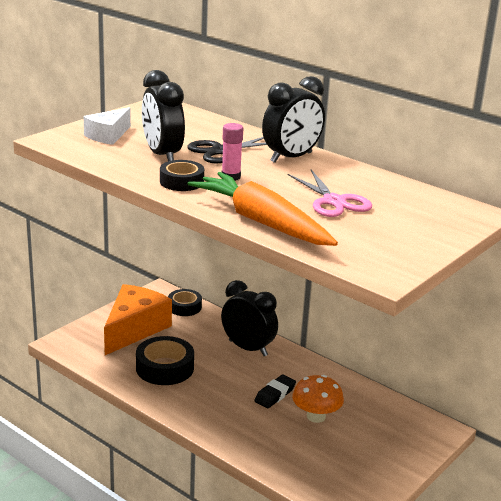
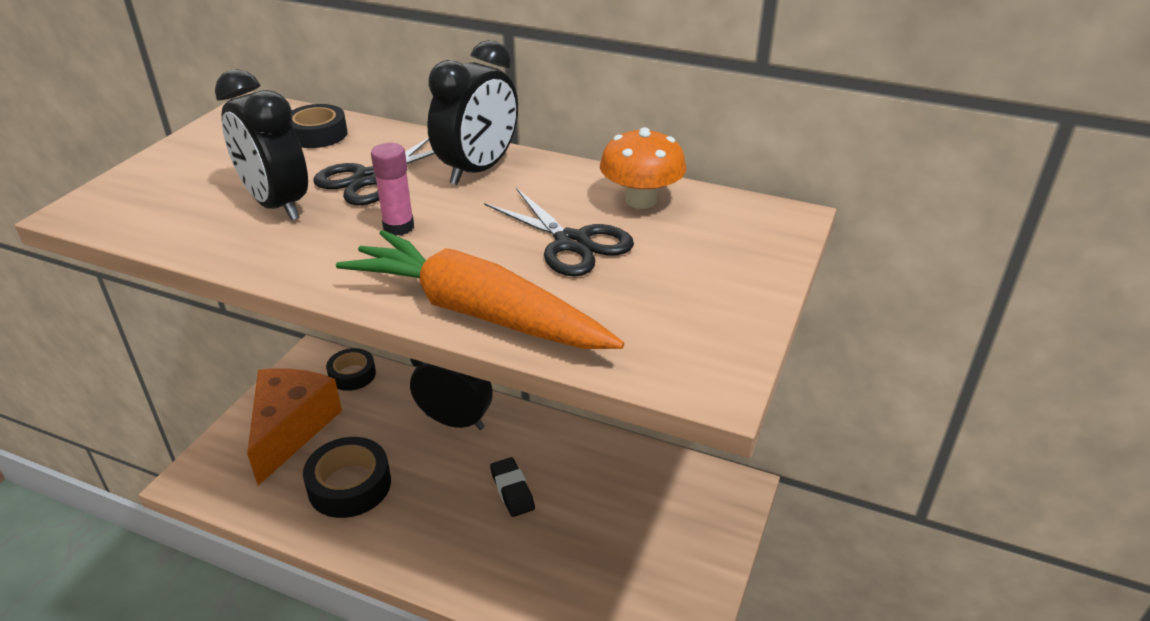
camera: 15 degrees left, 10 degrees up
white cheese [84,107,131,145] -> none
black tape [160,160,204,191] -> black tape moved to [291,104,347,148]
black eraser [254,374,296,408] -> black eraser turned 45 degrees counterclockwise [490,457,535,517]
pink scissors [288,170,372,217] -> black scissors [484,188,634,277]
orange mushroom [292,375,344,423] -> orange mushroom moved to [600,127,686,209]

